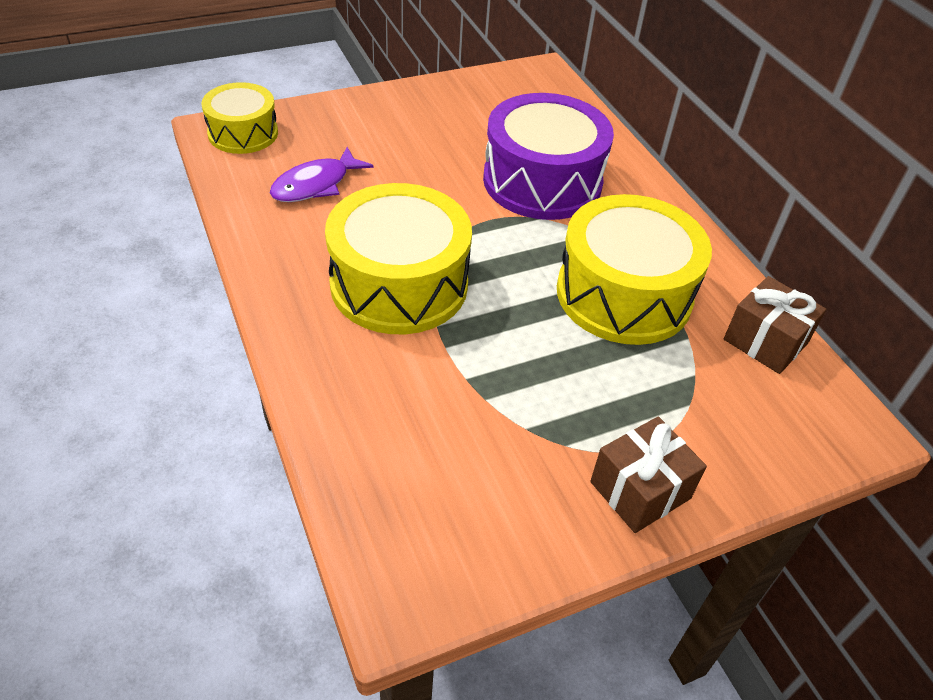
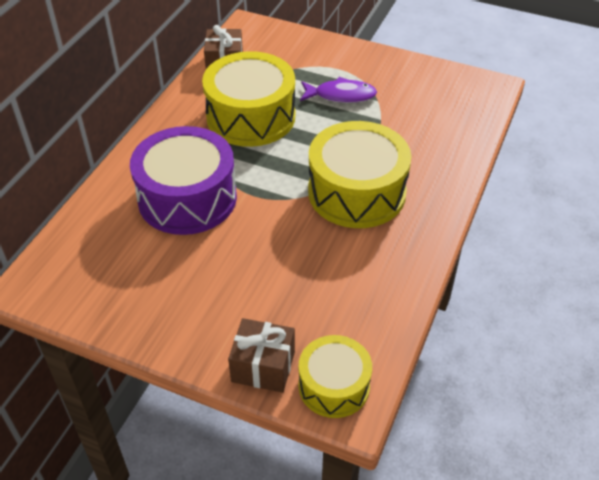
camera: 130 degrees left, 0 degrees up
purple fish [270,147,373,202] -> purple fish moved to [300,77,377,103]
brown gift [590,417,707,533] -> brown gift moved to [228,318,295,393]

